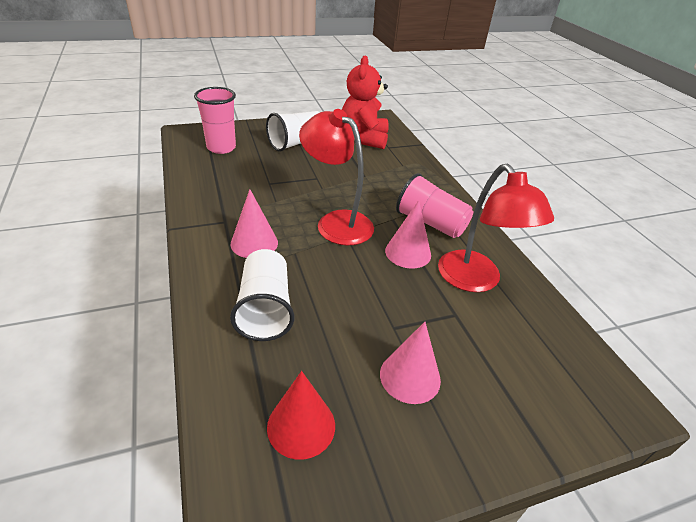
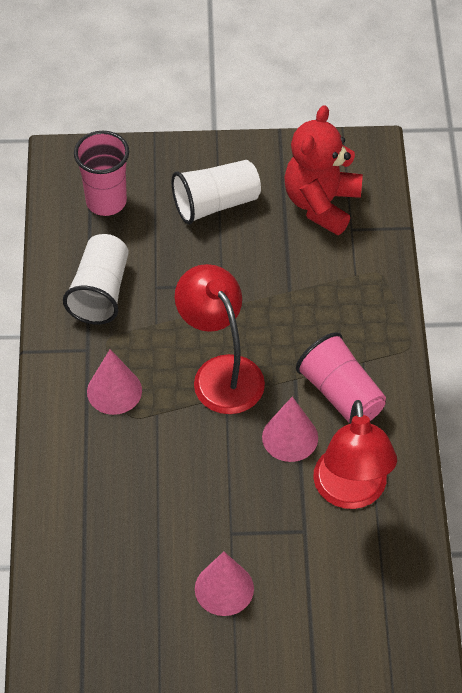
camera: 20 degrees right, 15 degrees up
white cup [230,249,295,341] -> white cup moved to [63,234,129,325]
red cone [267,371,335,460] -> none

